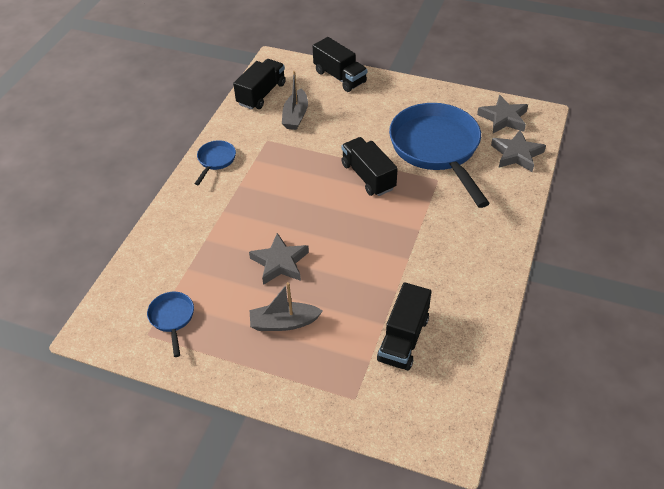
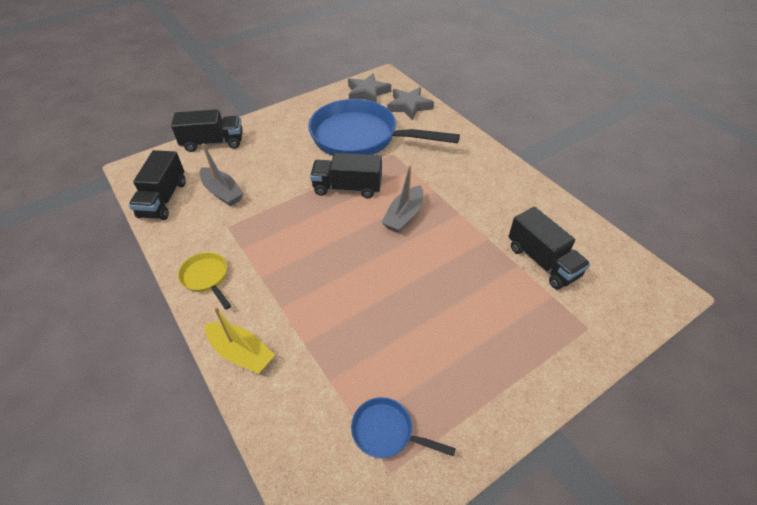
camera: 55 degrees left, 0 degrees up
blue pan [194,140,236,185] -> yellow pan [178,252,231,310]
black truck [233,59,286,110] -> black truck turned 150 degrees counterclockwise [129,150,186,220]
grey star [249,233,309,285] -> none
grey boat [250,282,323,331] -> grey boat moved to [382,165,423,233]
none -> yellow boat [205,307,275,374]

